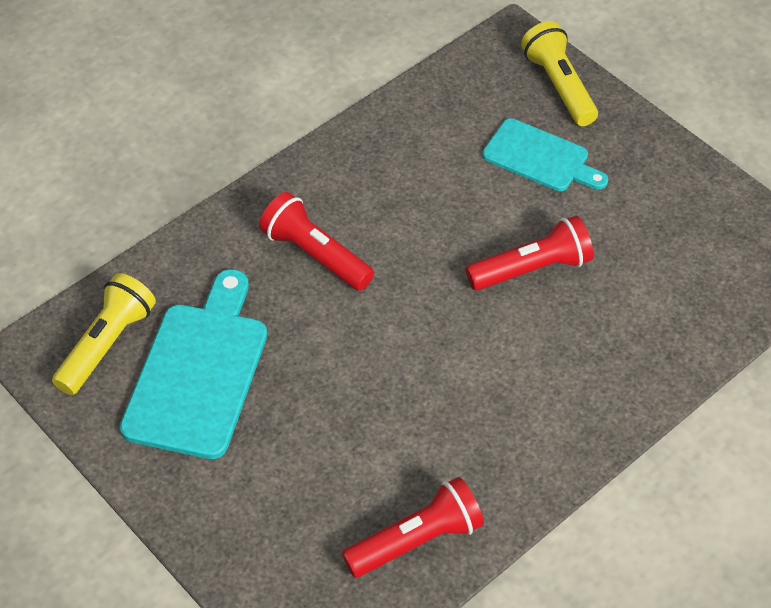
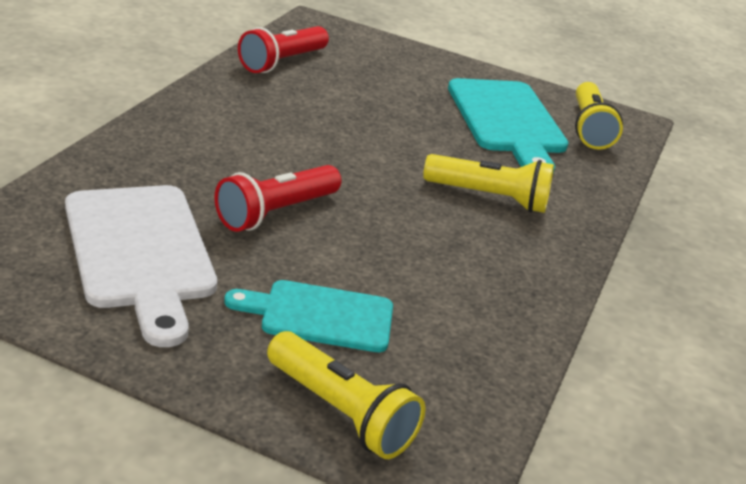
camera: 150 degrees right, 20 degrees down
red flashlight [259,192,374,291] -> yellow flashlight [423,154,554,213]
none -> white cutting board [65,185,217,347]

